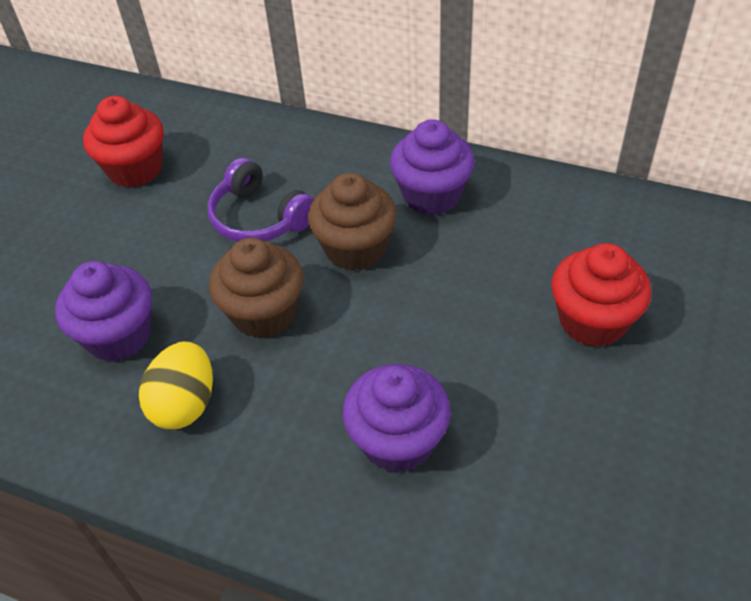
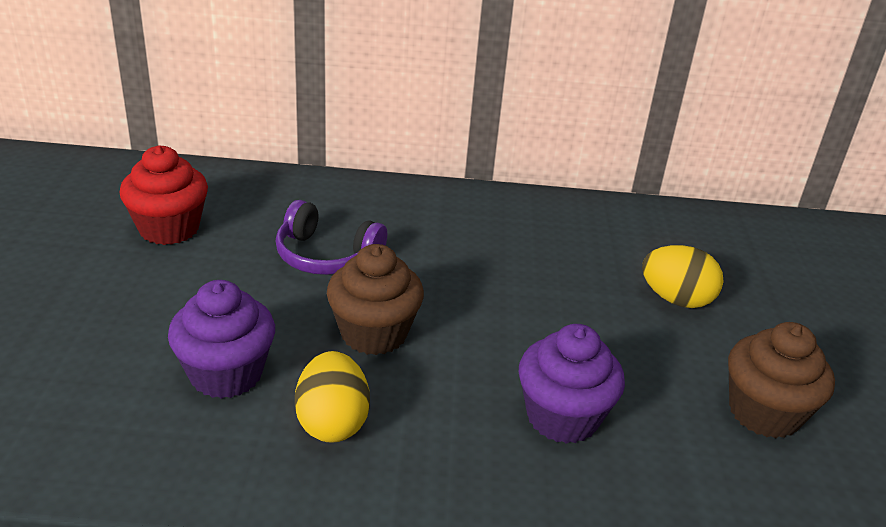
camera: 25 degrees left, 15 degrees down
brown cupcake [308,173,397,271] -> brown cupcake moved to [728,322,835,438]
purple cupcake [390,119,475,215] -> none
red cupcake [551,243,652,347] -> yellow egg [642,245,724,308]

